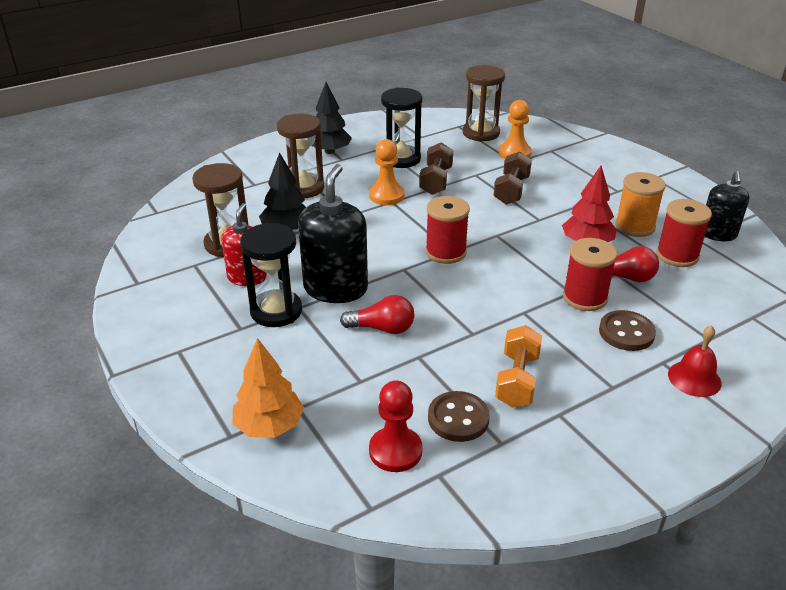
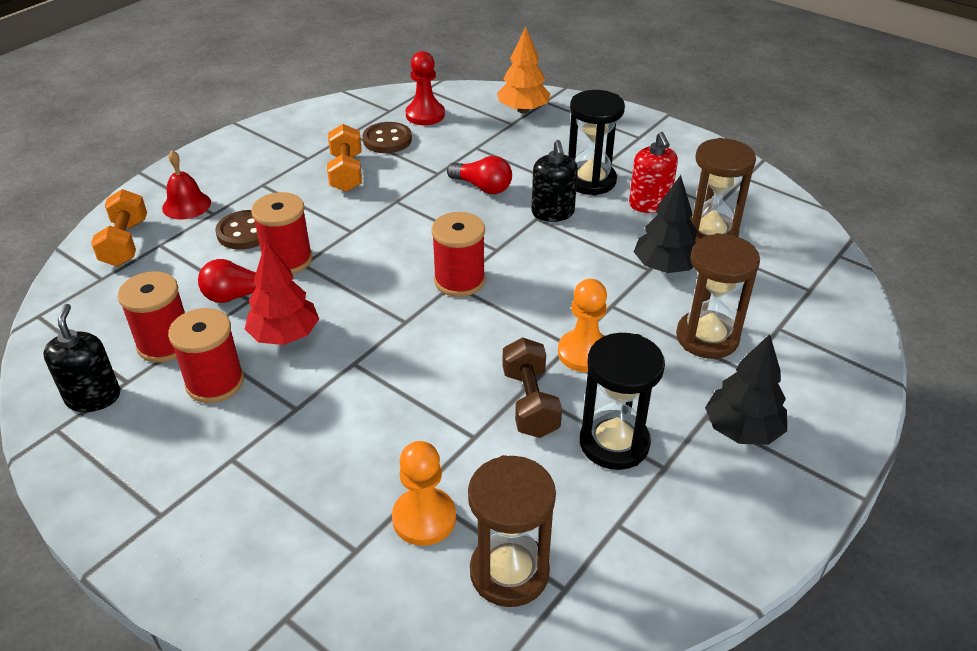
camera: 160 degrees right, 5 degrees up
black soap dispenser [298,164,368,303] -> black soap dispenser [532,140,578,222], size x0.62
red light bulb [340,295,414,334] -> red light bulb turned 135 degrees counterclockwise [447,156,512,194]
brown dumbbell [493,152,532,205] -> none
orange spool [615,172,666,237] -> red spool [168,308,244,403]
none -> orange dumbbell [91,189,147,266]

